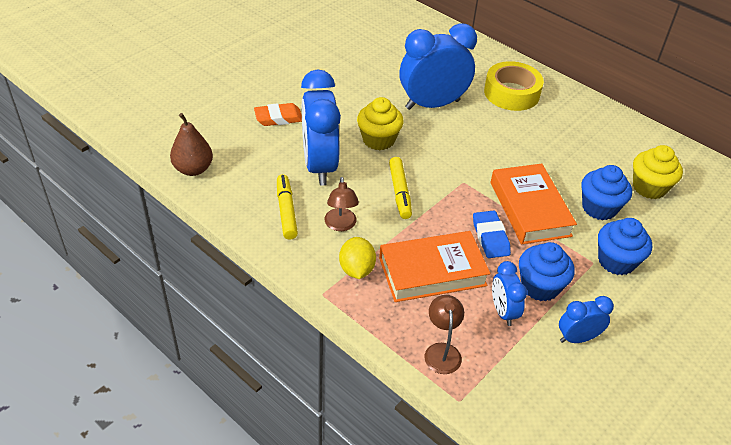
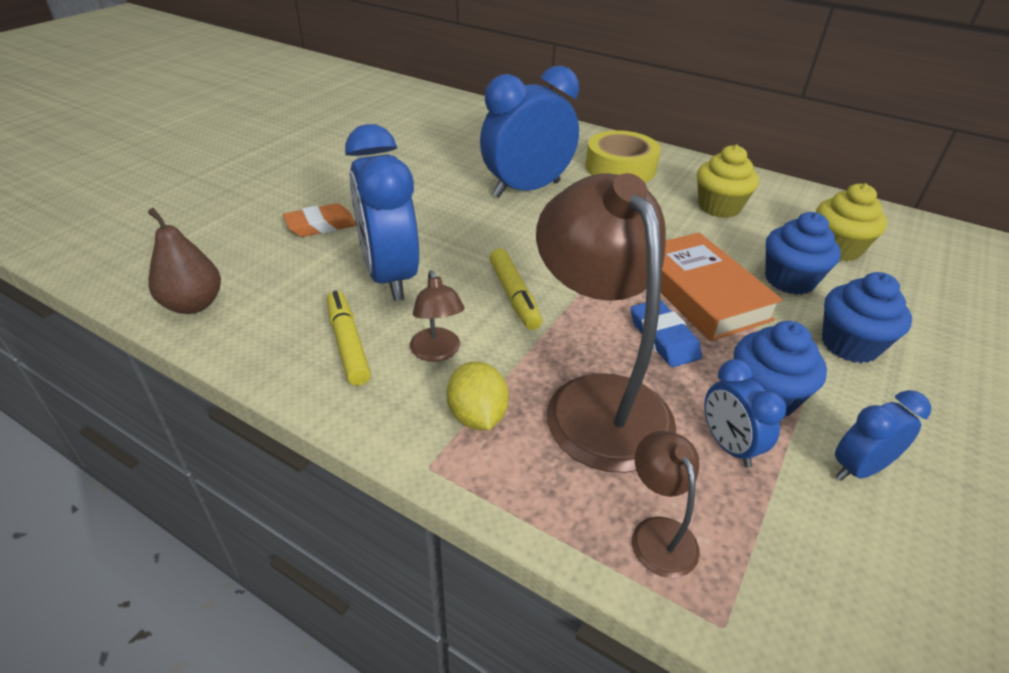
camera: 10 degrees left, 5 degrees down
yellow cupcake [357,97,404,150] -> yellow cupcake moved to [697,145,759,218]
orange book [379,231,490,302] -> brown lamp [536,173,676,473]

